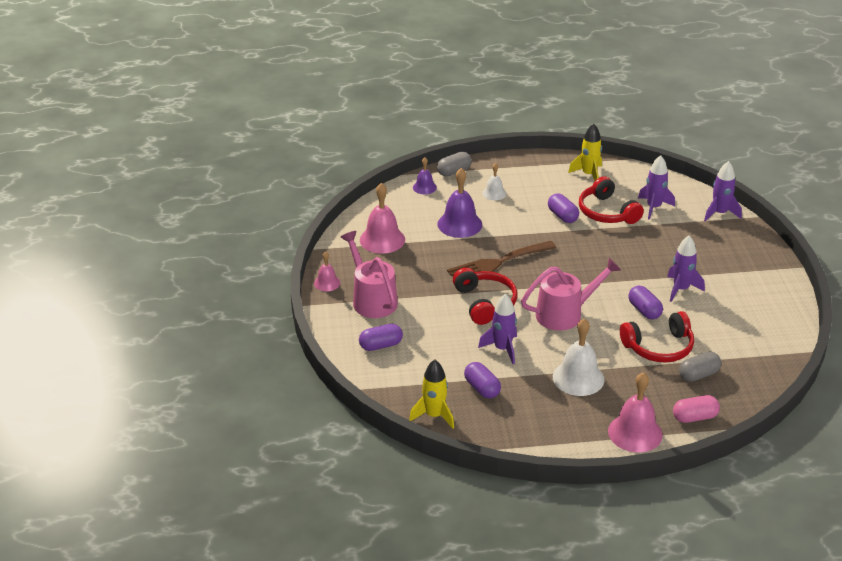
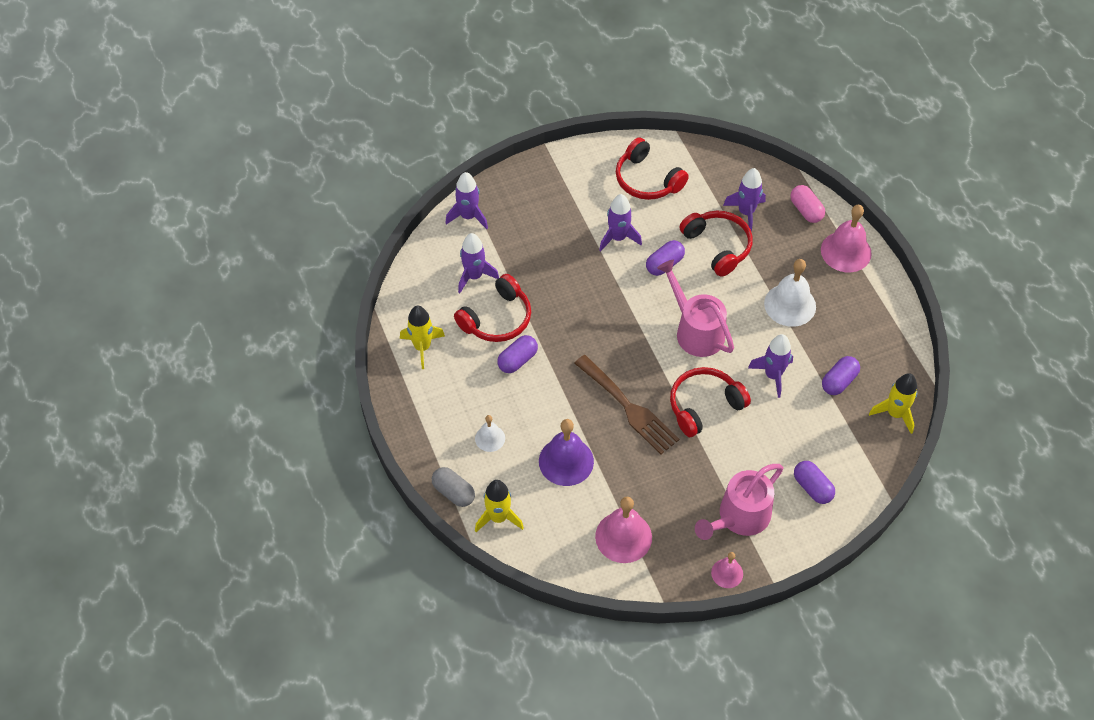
camera: 105 degrees left, 20 degrees up
purple bell [413,157,437,194] -> yellow rocket [475,480,524,532]
grey capsule [679,352,721,382] -> purple rocket [723,168,766,232]
none -> red headphones [616,137,689,200]

